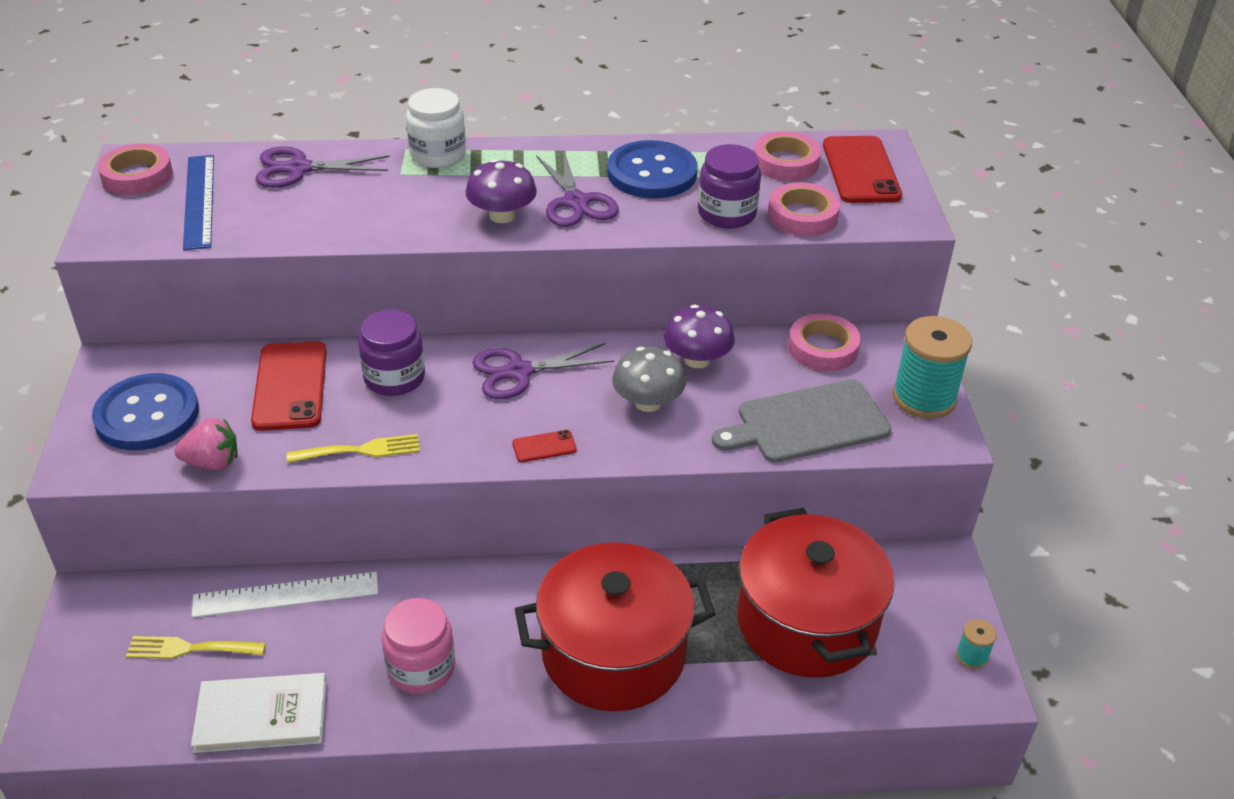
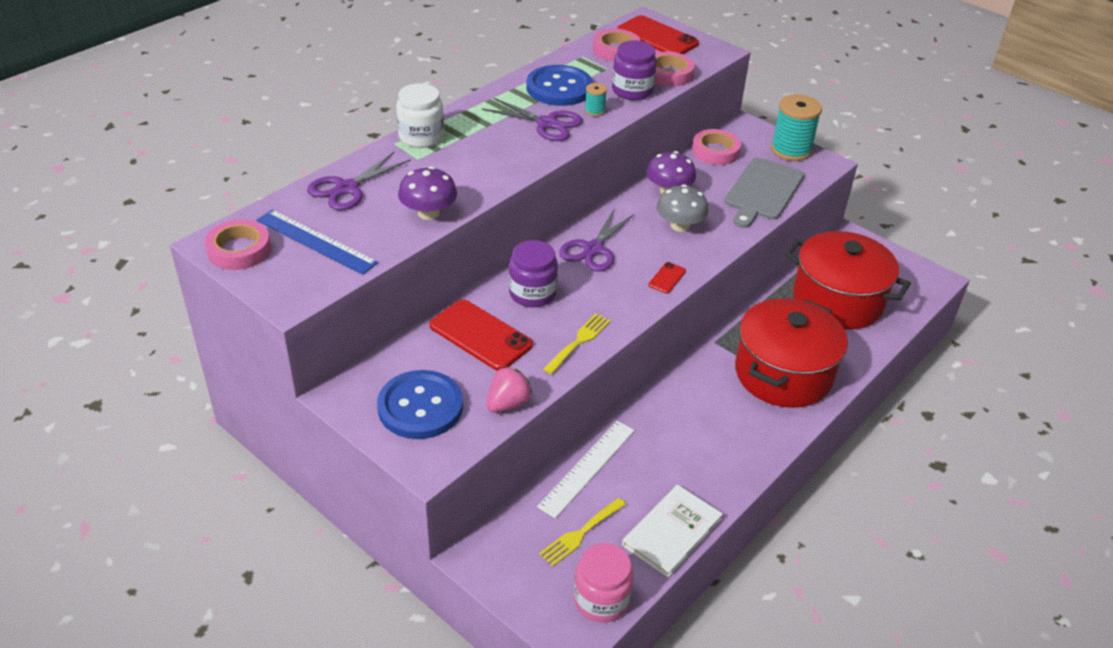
camera: 45 degrees left, 0 degrees up
pink jar [382,598,455,694] -> pink jar moved to [574,543,634,622]
purple mushroom [466,159,537,223] -> purple mushroom moved to [398,166,457,220]
turquoise spool [956,619,997,669] -> turquoise spool moved to [585,83,607,116]

